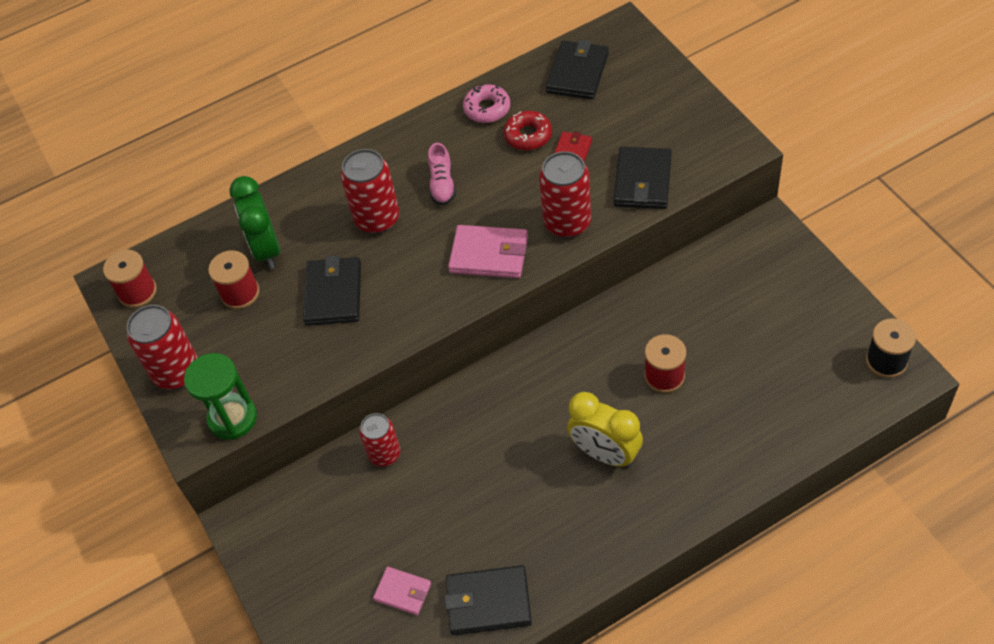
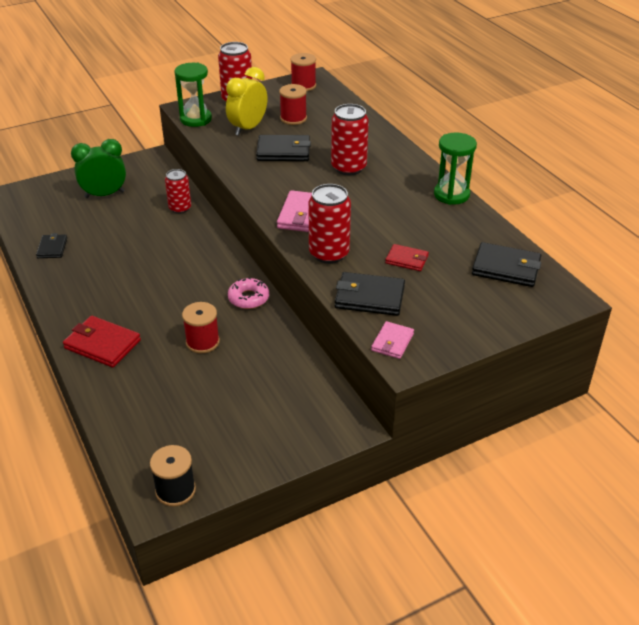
camera: 85 degrees right, 15 degrees down
green clock [229,176,280,269] -> green clock moved to [71,139,126,198]
pink wallet [373,567,431,615] -> pink wallet moved to [371,321,414,359]
pink shoe [428,143,456,205] -> none
black wallet [445,565,532,635] -> black wallet [36,233,67,258], size x0.61
pink donut [463,84,510,123] -> pink donut moved to [228,277,269,309]
red donut [503,111,552,150] -> none
yellow clock [567,392,643,467] -> yellow clock moved to [226,67,267,136]
none -> red wallet [63,316,141,368]
none -> green hourglass [434,133,477,205]

